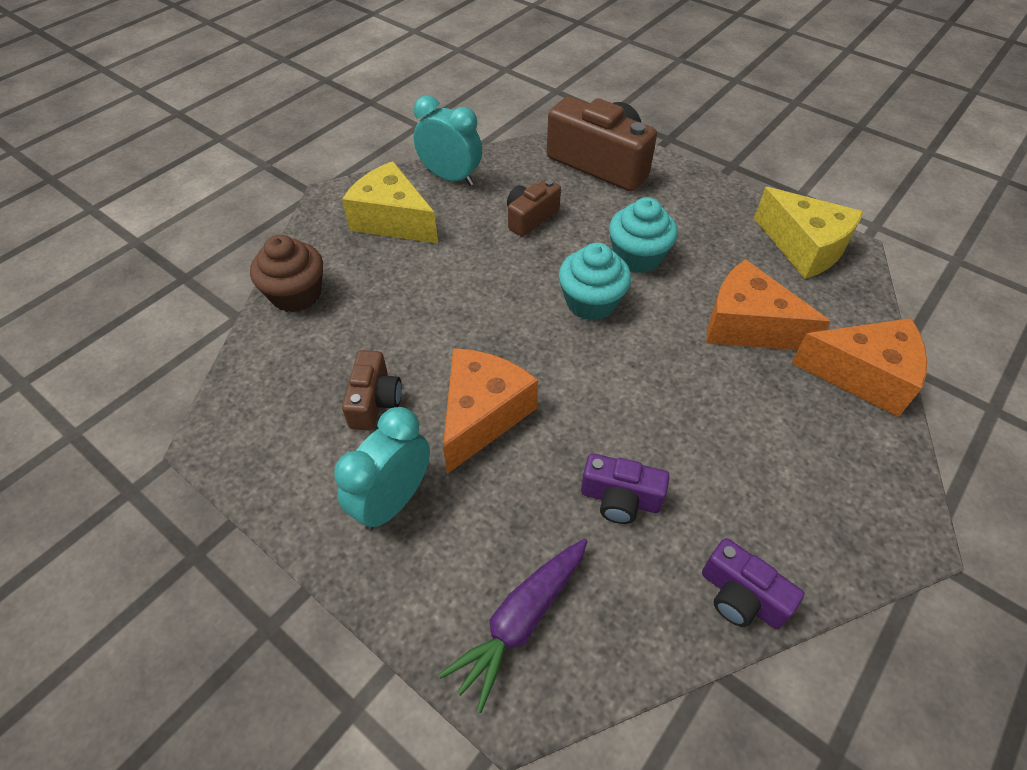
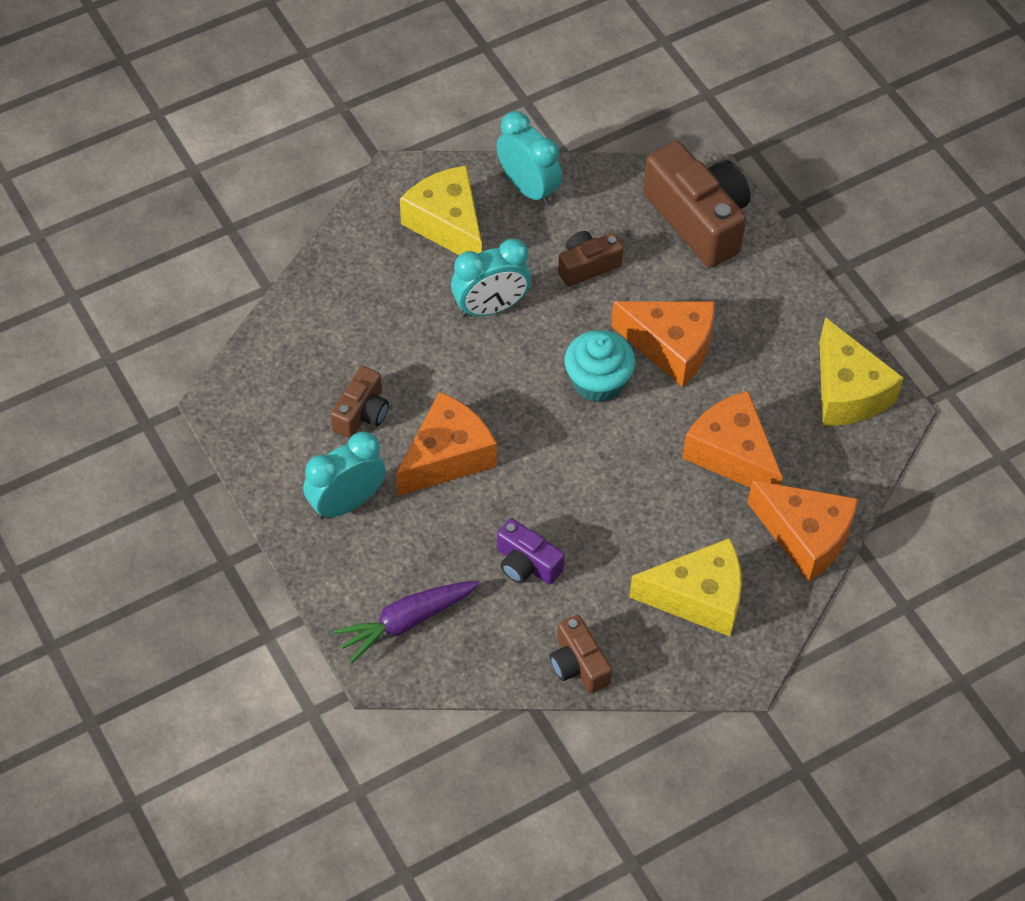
camera: 20 degrees right, 5 degrees up
brown cupcake [250,235,323,313] -> none
turquoise cupcake [609,197,678,273] -> orange cheese [611,301,715,387]
purple camera [702,538,804,629] -> brown camera [550,615,612,693]
none -> turquoise clock [451,238,531,317]
none -> yellow cheese [629,538,742,636]

